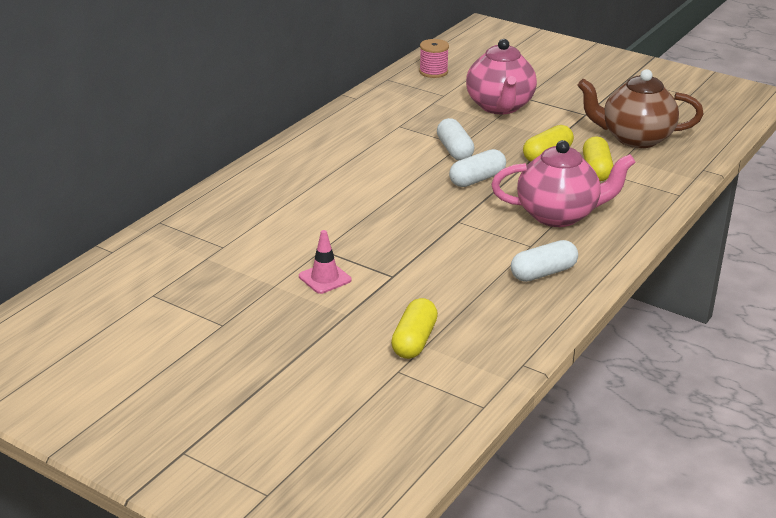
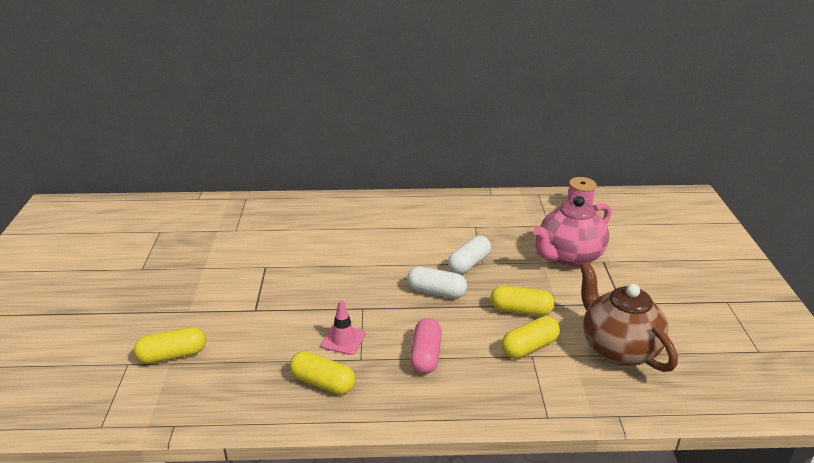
camera: 55 degrees right, 0 degrees up
pink traffic cone [299,230,351,294] -> pink traffic cone moved to [321,300,366,355]
pink teapot [491,140,636,227] -> pink capsule [410,318,442,374]
white capsule [511,240,578,282] -> yellow capsule [289,351,355,395]

